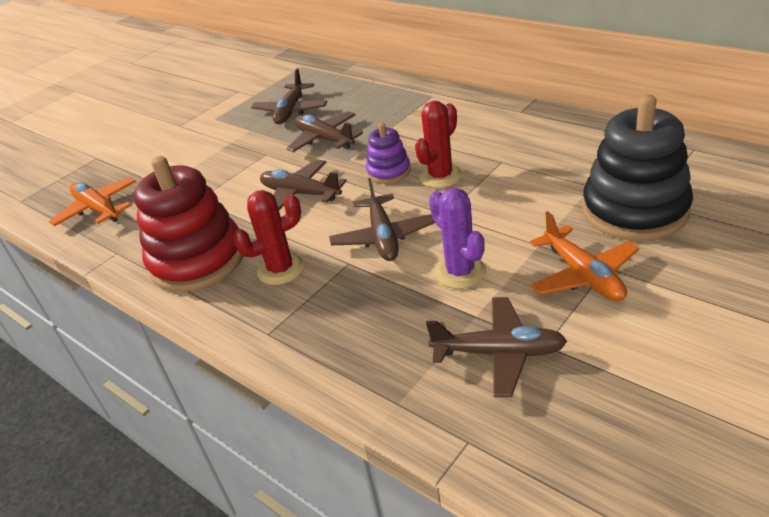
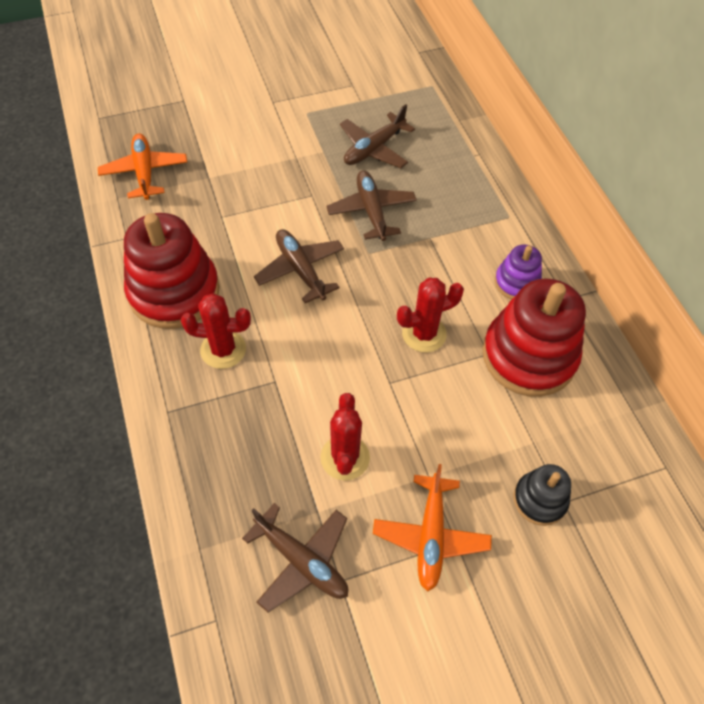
camera: 25 degrees right, 20 degrees up
brown plane [329,178,435,261] -> none
purple stacking toy [366,123,411,184] -> purple stacking toy moved to [495,244,542,300]
purple cactus [429,188,486,289] -> red cactus [320,393,370,481]
black stacking toy [582,94,693,241] -> black stacking toy [514,464,571,526], size x0.51
none -> red stacking toy [482,278,586,397]

